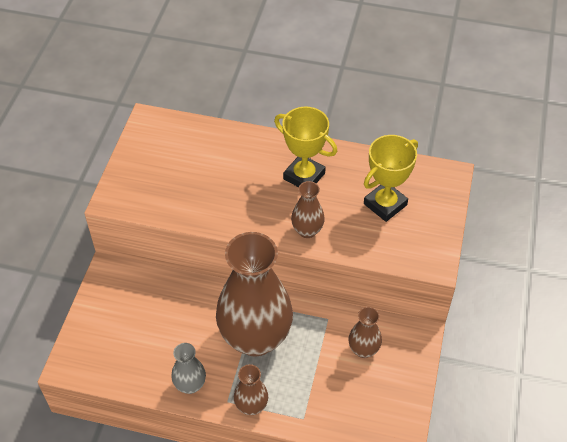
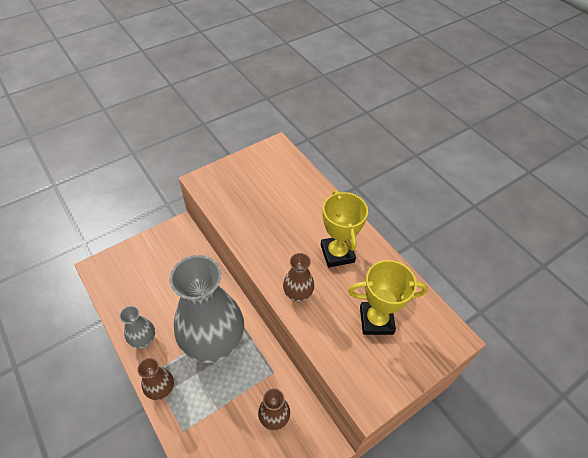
camera: 40 degrees right, 0 degrees up
brown vase [216,232,293,356] -> grey vase [170,255,244,363]

